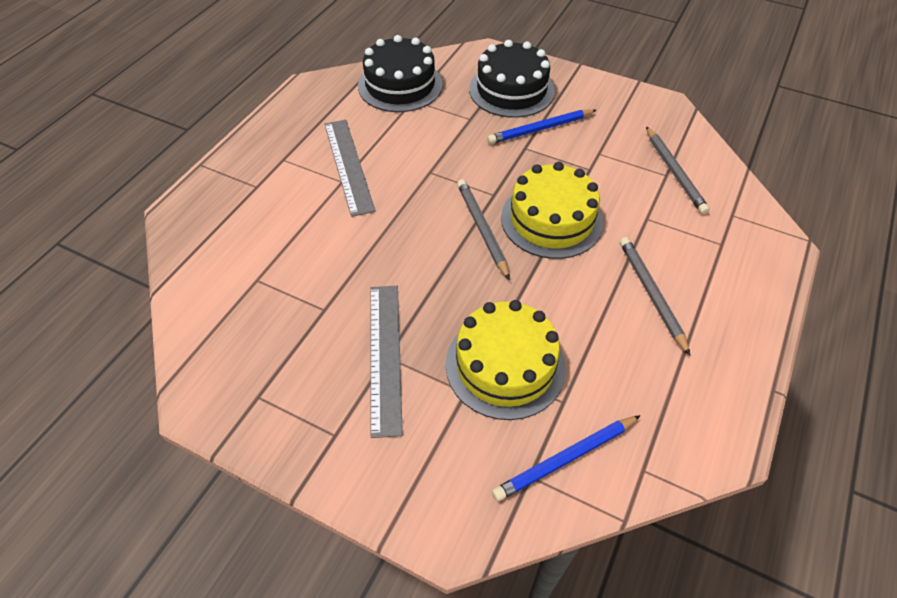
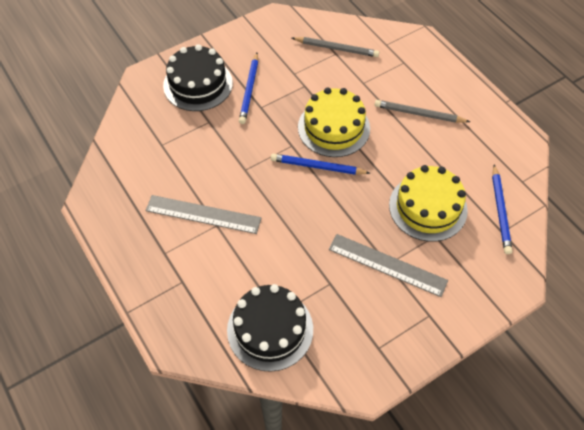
camera: 60 degrees left, 5 degrees up
black cake [358,35,443,112] -> black cake moved to [227,284,313,372]
grey pencil [457,179,510,280] -> blue pencil [271,154,370,175]

